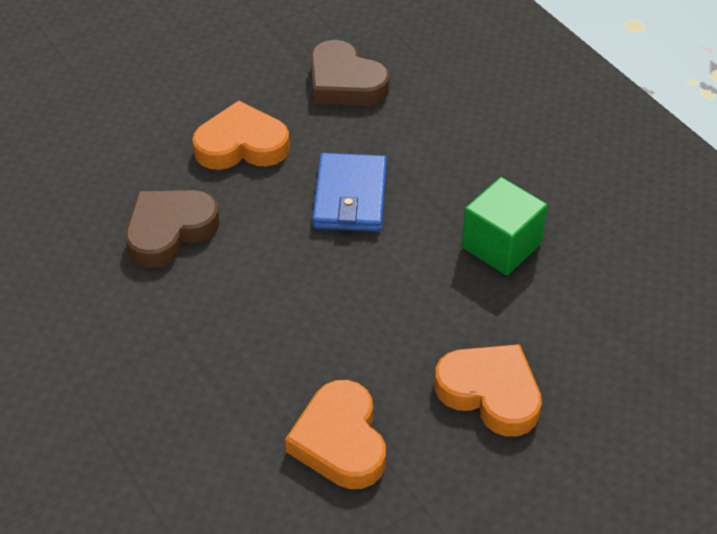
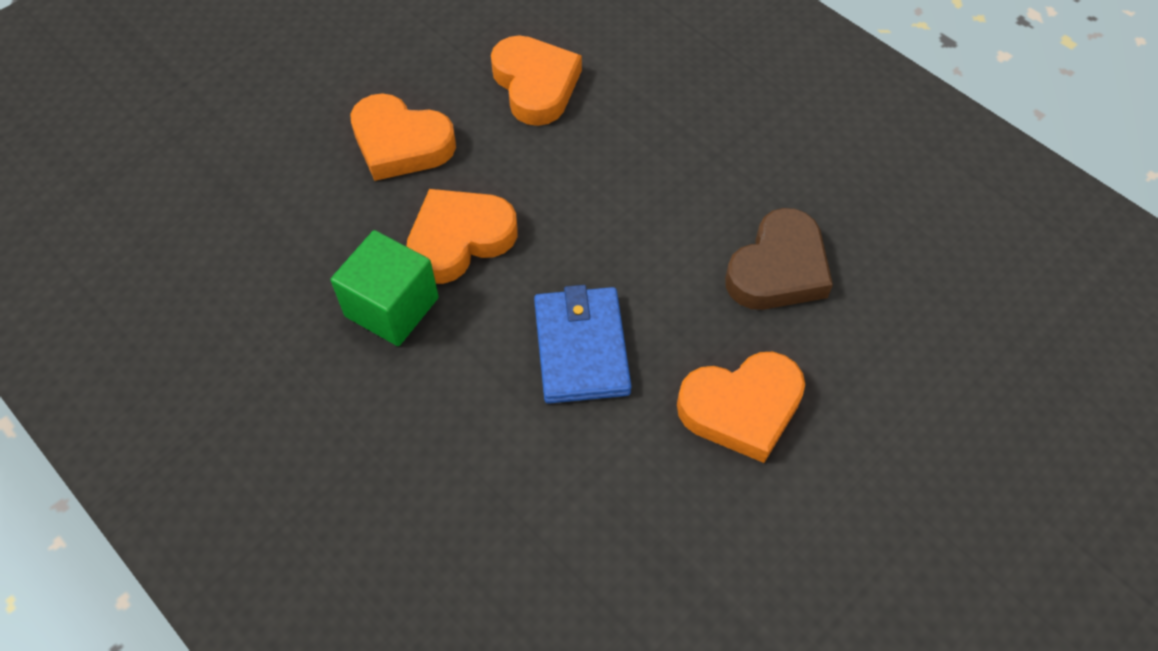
camera: 170 degrees right, 10 degrees up
brown heart [310,40,390,106] -> none
none -> orange heart [406,189,517,284]

